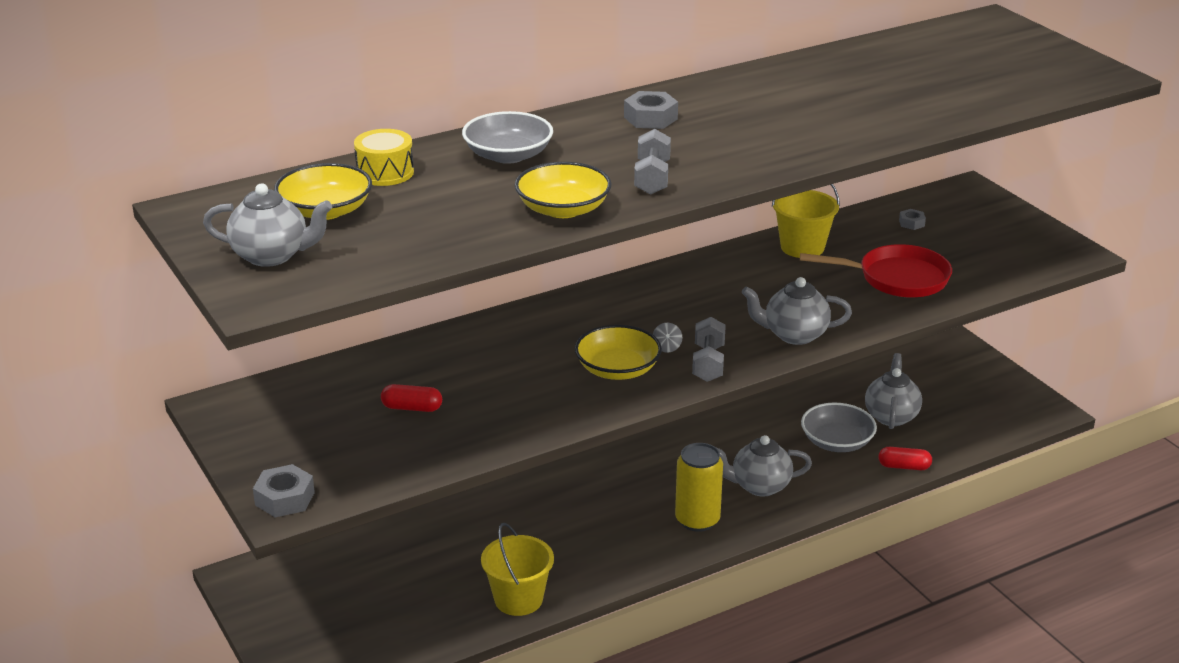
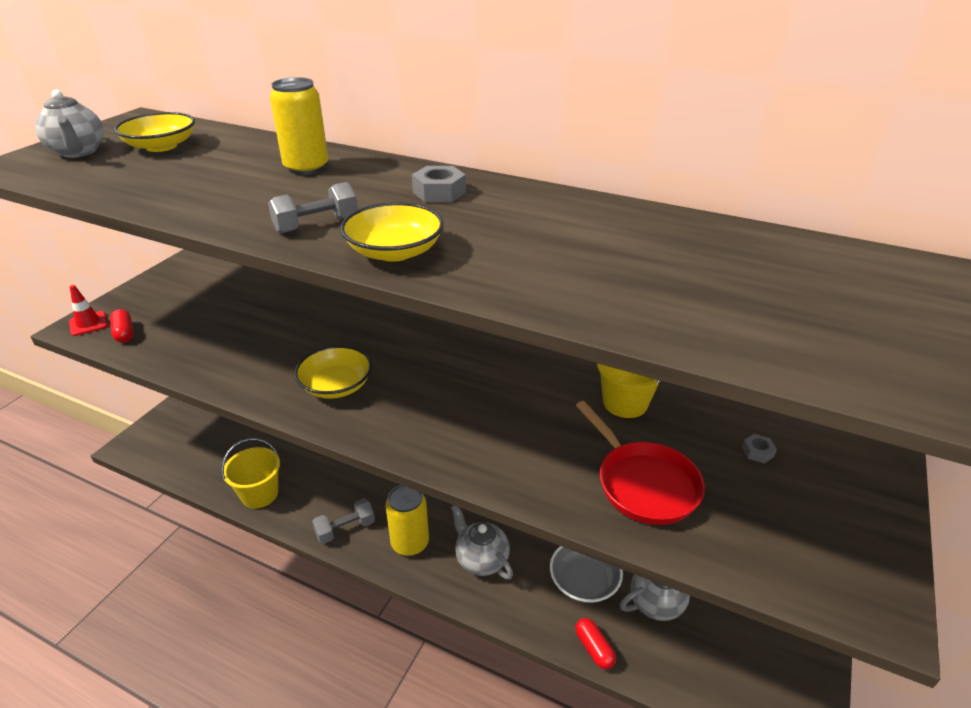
camera: 55 degrees right, 5 degrees up
grey nut [253,464,315,517] -> red traffic cone [69,285,108,336]
yellow drum [354,129,414,186] -> none
red capsule [381,384,442,412] -> red capsule moved to [110,309,133,343]
grey bowl [462,111,553,164] -> yellow can [270,77,328,175]
yellow bowl [515,162,611,218] -> yellow bowl moved to [340,202,444,262]
grey spinning top [653,323,682,353] -> none
grey dumbbell [692,317,726,382] -> grey dumbbell moved to [312,498,375,544]
grey teapot [742,277,852,345] -> none

